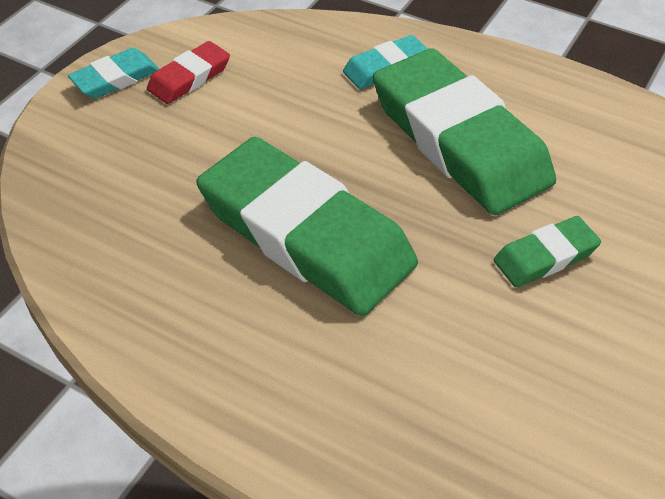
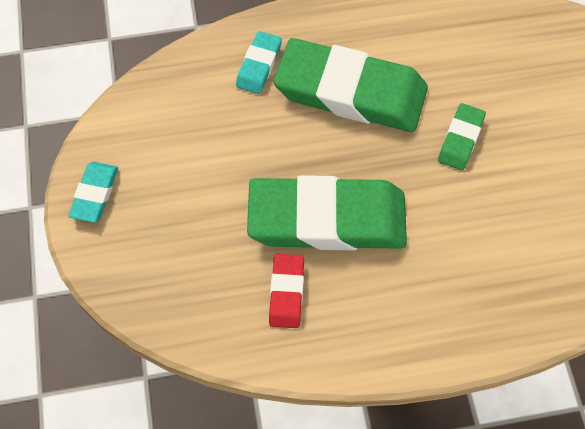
camera: 40 degrees left, 15 degrees up
red eraser [147,41,230,104] -> red eraser moved to [269,254,304,328]

